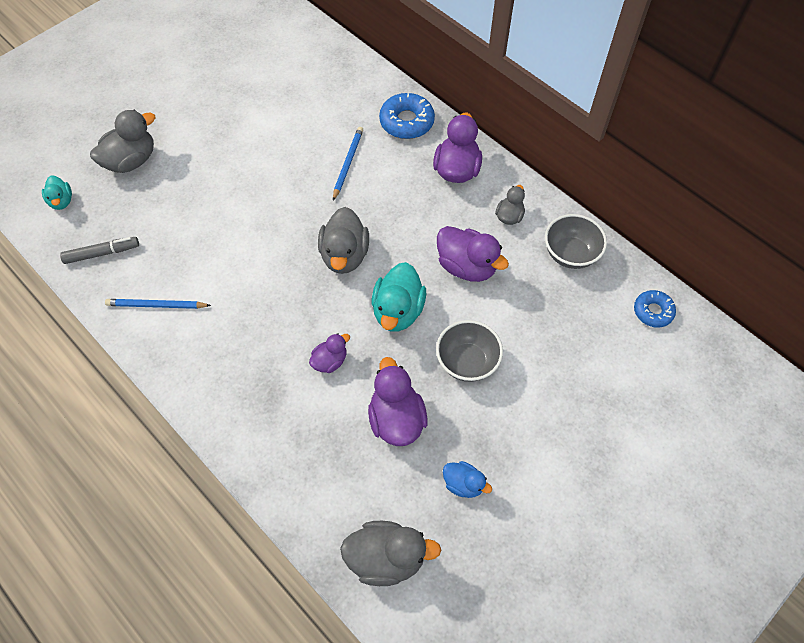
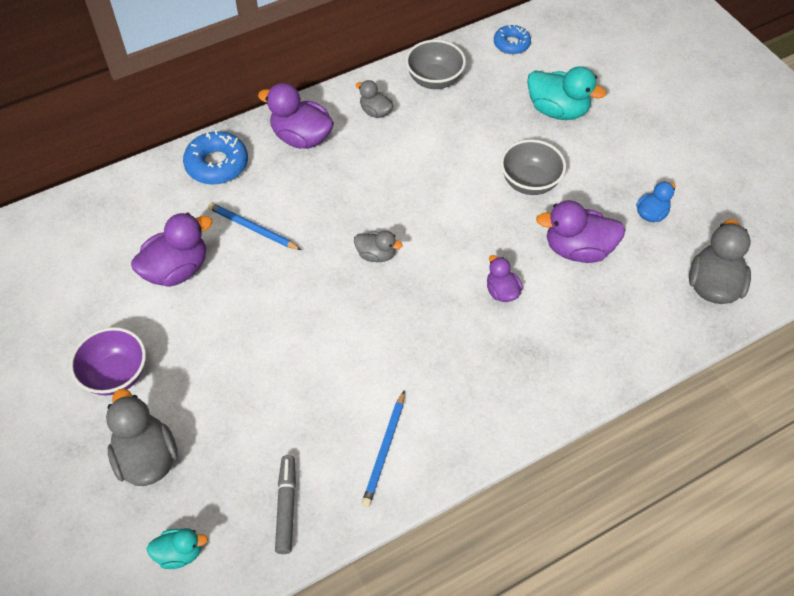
camera: 75 degrees left, 5 degrees down
grey duck [318,207,369,274] -> grey duck [354,230,403,262], size x0.57
turquoise duck [372,262,426,332] -> turquoise duck moved to [527,66,606,120]
purple duck [437,226,509,282] -> purple duck moved to [131,213,212,287]
none -> purple bowl [70,327,146,396]

